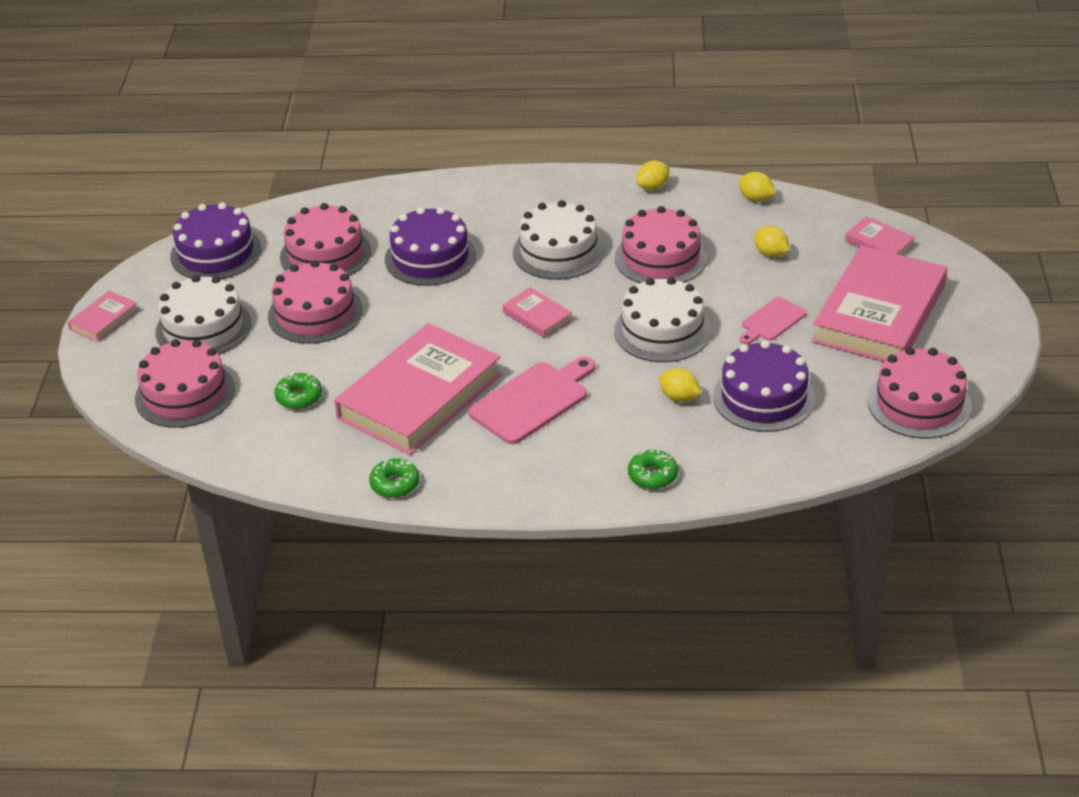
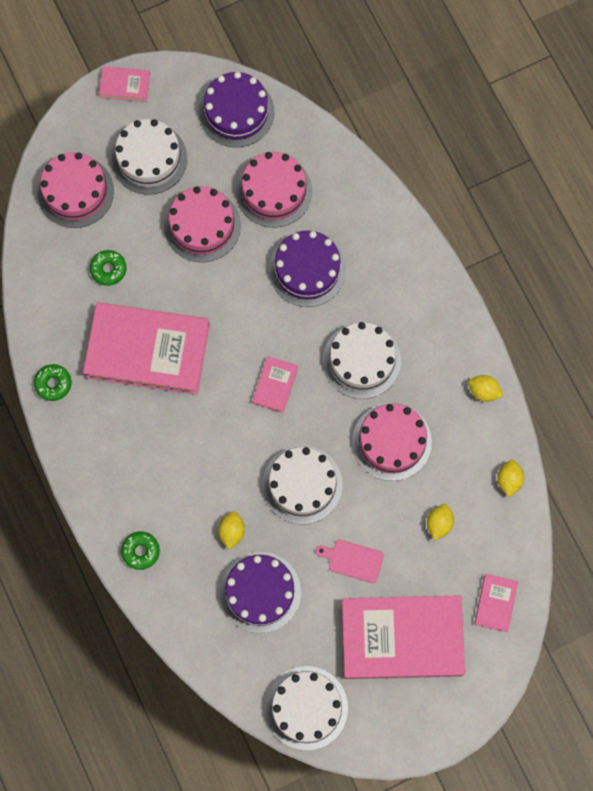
camera: 60 degrees right, 35 degrees up
pink cutting board [468,357,596,444] -> none
pink cake [867,347,972,438] -> white cake [265,666,348,750]

